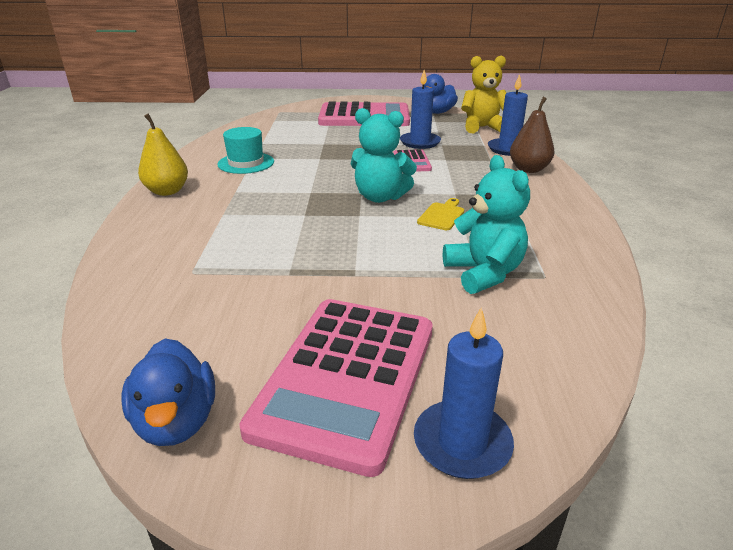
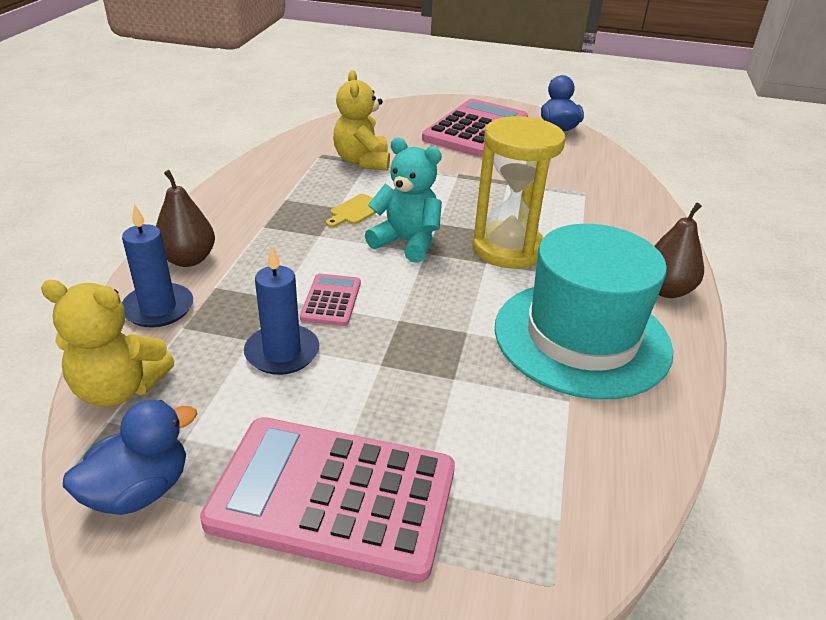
camera: 170 degrees left, 5 degrees up
yellow pear [138,114,188,196] -> brown pear [654,202,704,298]
turquoise hat [218,127,274,174] -> turquoise hat [495,224,673,399], size x2.02
blue candle [414,307,514,479] -> none
turquoise teddy bear [443,155,530,294] -> yellow teddy bear [333,70,390,171]
none -> yellow hourglass [472,116,565,268]

